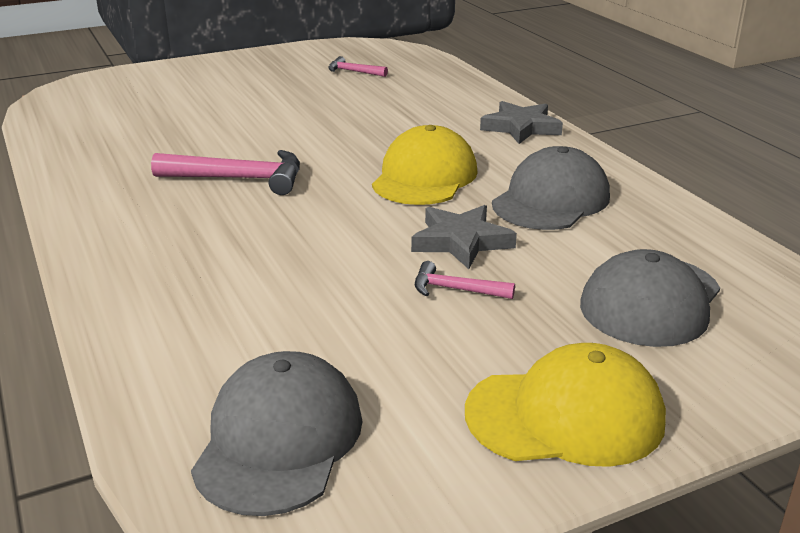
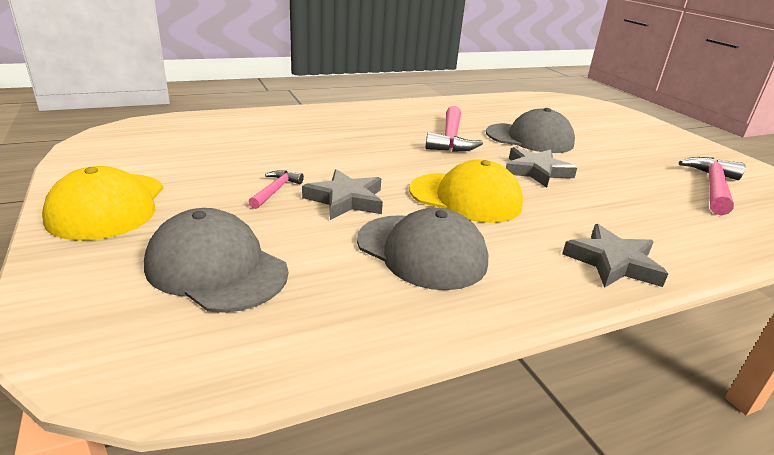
camera: 90 degrees right, 0 degrees up
grey cap [191,351,362,516] -> grey cap moved to [486,108,575,153]
pink hammer [328,56,388,77] -> pink hammer [679,157,745,216], size x1.84
none -> grey star [506,147,577,188]

